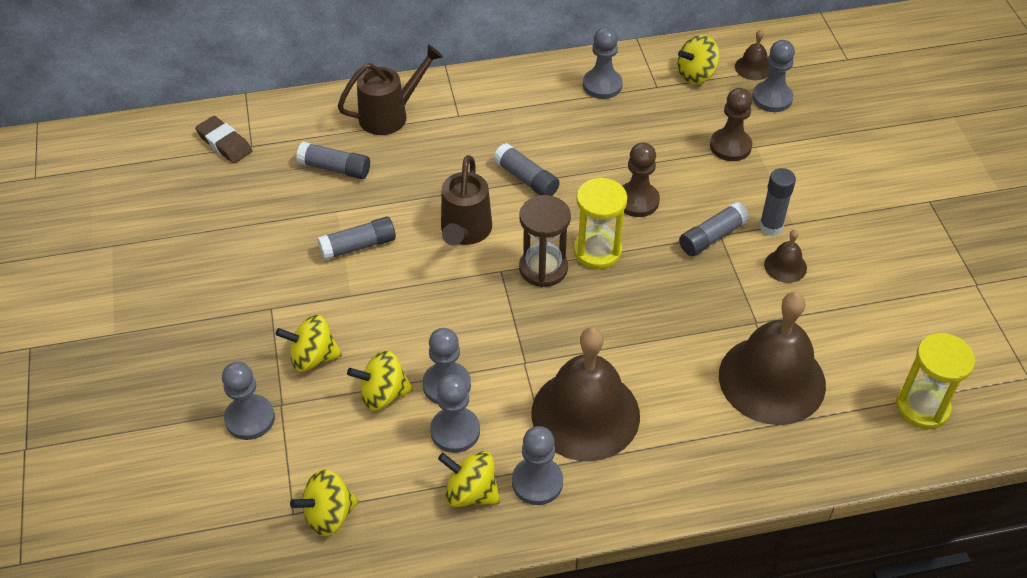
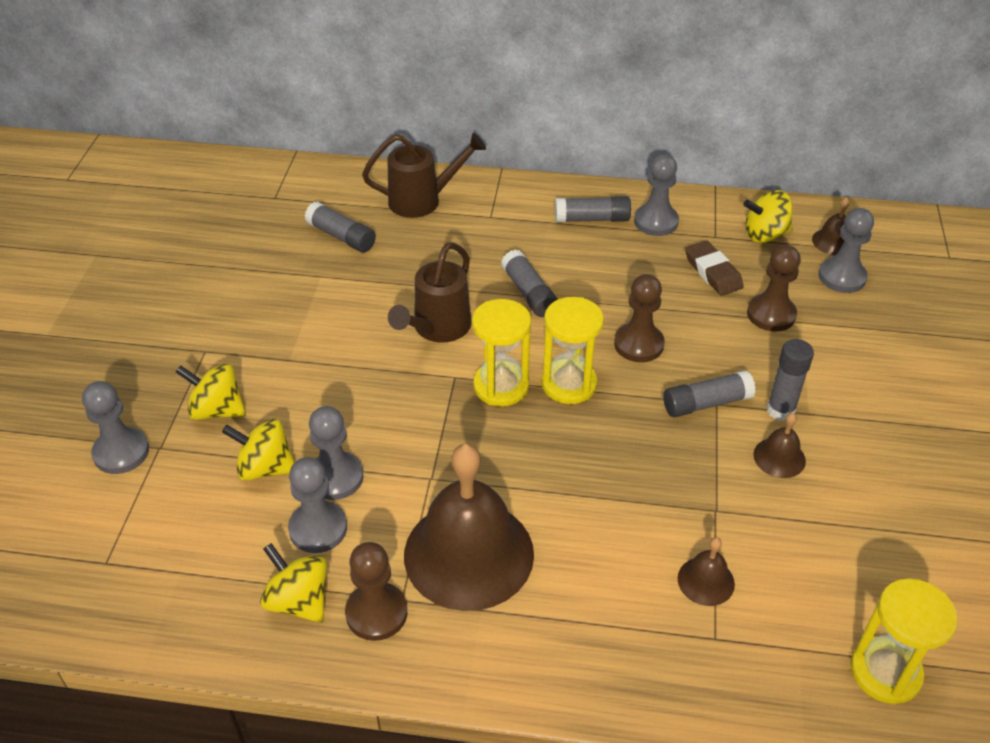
camera: 20 degrees right, 5 degrees down
brown eraser [195,116,252,164] -> brown eraser moved to [685,240,744,296]
yellow spinning top [290,469,359,536] -> none
grey glue stick [317,217,396,260] -> grey glue stick moved to [555,196,631,222]
grey pawn [512,426,563,505] -> brown pawn [345,542,407,641]
brown hourglass [519,195,571,287] -> yellow hourglass [472,299,531,406]
brown bell [719,292,826,425] -> brown bell [678,537,735,606], size x0.43

